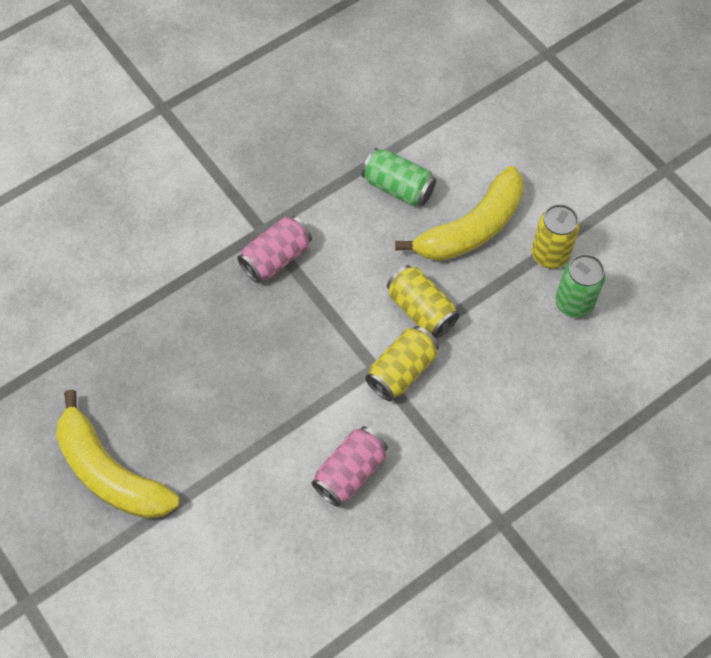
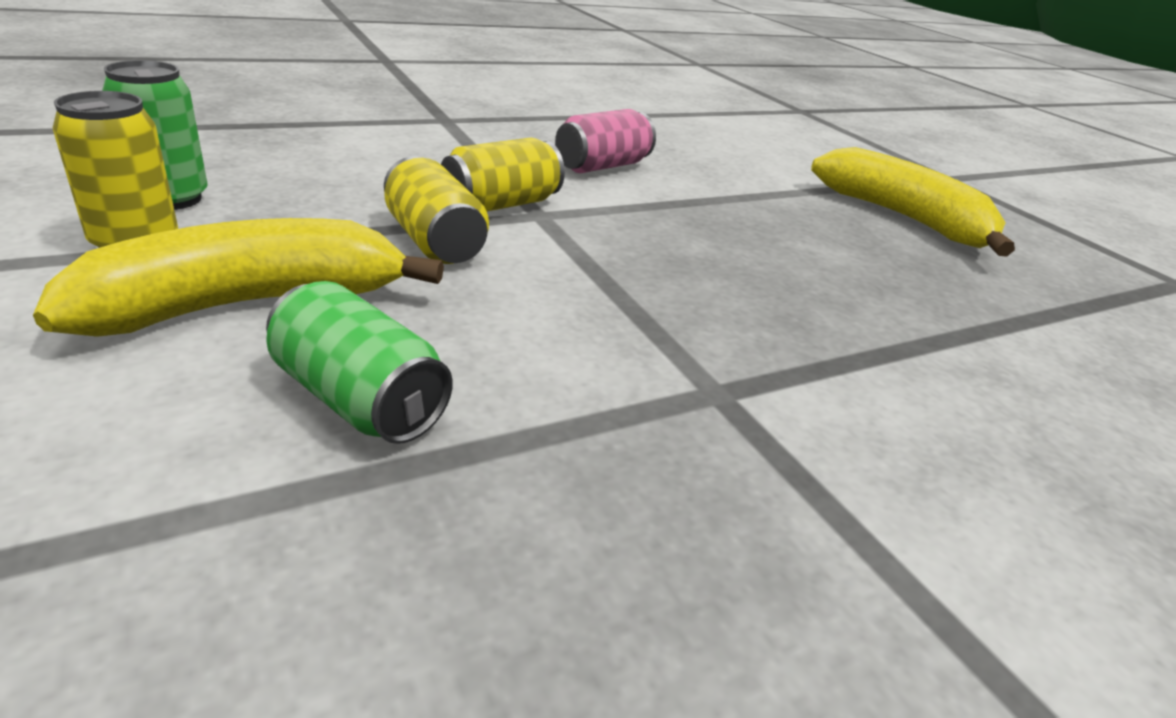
camera: 175 degrees left, 30 degrees down
pink can [237,216,312,283] -> none

